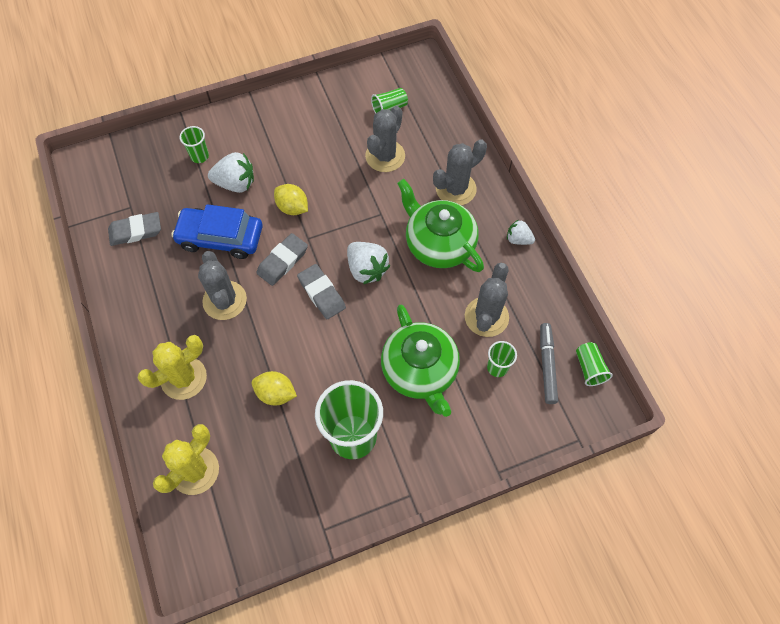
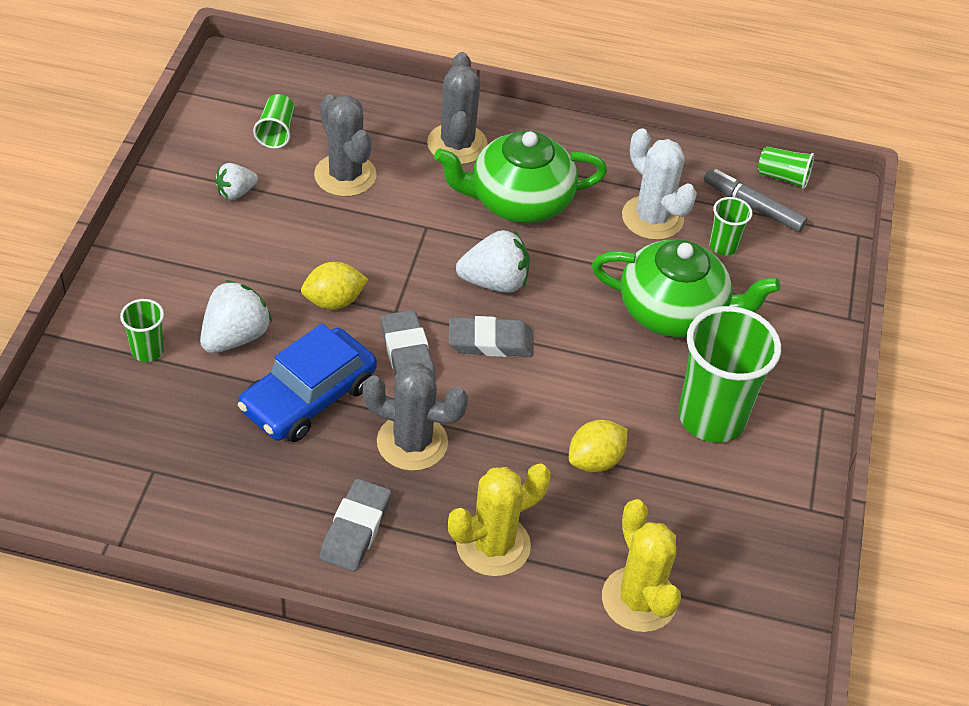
camera: 60 degrees left, 15 degrees down
grey eraser [108,212,161,246] -> grey eraser moved to [319,479,391,572]
yellow cactus [138,335,207,400] -> yellow cactus turned 60 degrees clockwise [448,463,551,577]
grey cactus [465,263,509,337] -> white cactus [622,129,697,240]
white strawberry [507,220,535,245] -> white strawberry moved to [215,163,258,200]

